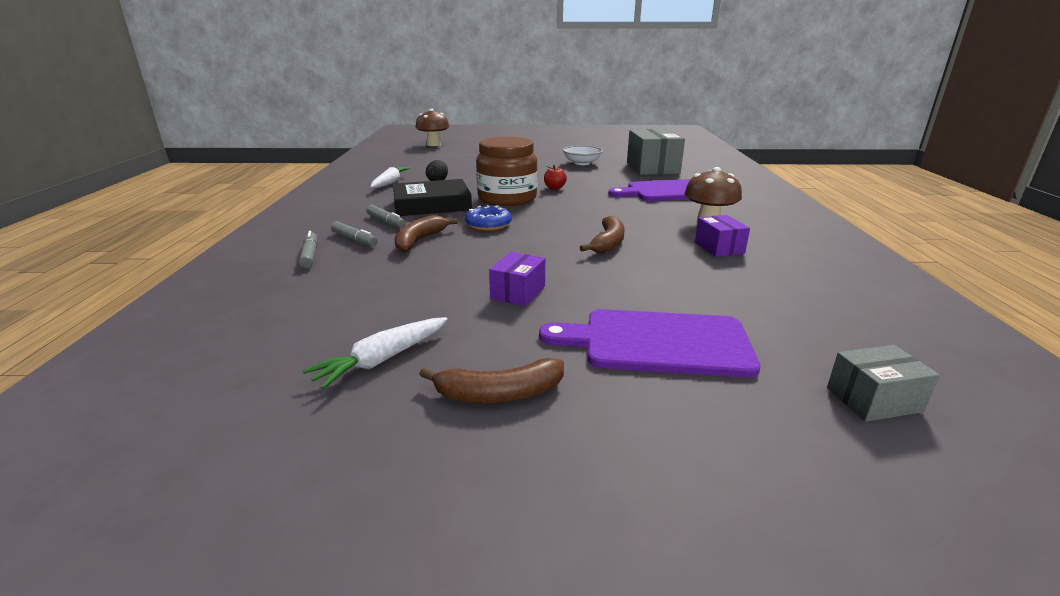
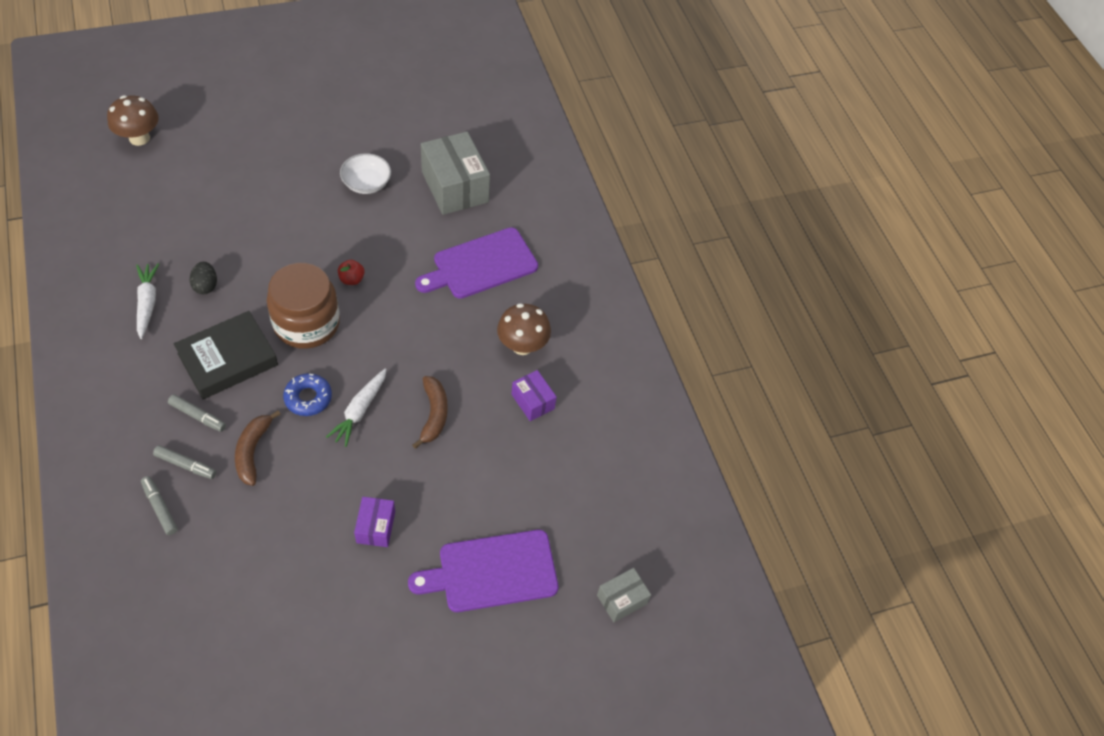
camera: 25 degrees left, 30 degrees up
white carrot [302,317,448,389] -> white carrot moved to [326,368,387,447]
brown banana [419,358,564,403] -> none

